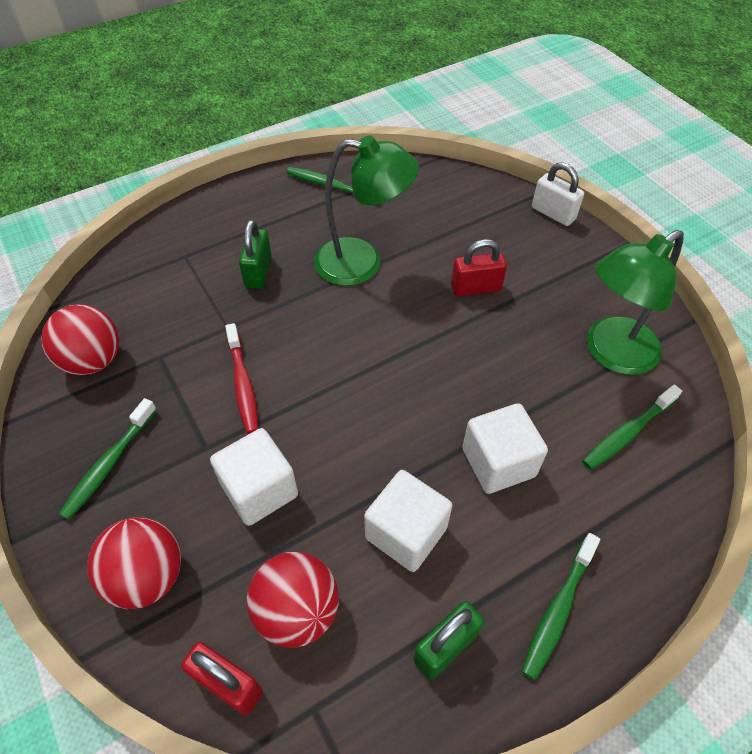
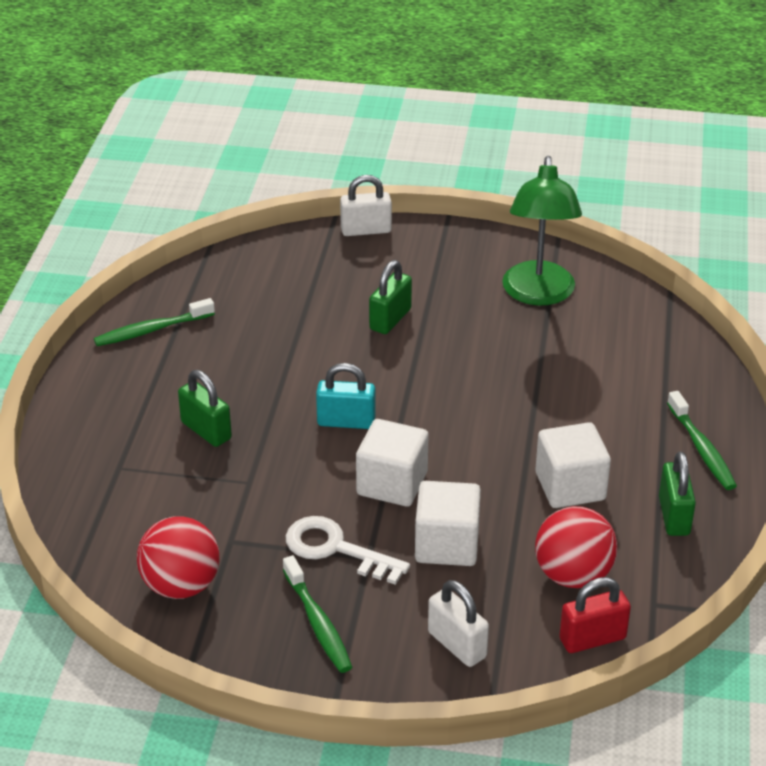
camera: 50 degrees left, 15 degrees down
red ball [87,517,181,609] -> white padlock [428,580,489,667]
red toothbrush [225,323,259,434] -> none
green lamp [314,135,419,286] -> none
red padlock [451,239,507,297] -> green padlock [369,260,412,334]
white cube [462,403,548,494] -> white cube moved to [356,419,429,507]
green toothbrush [582,385,682,470] -> none
none -> white key [286,516,410,585]
none -> turquoise padlock [316,363,376,429]

